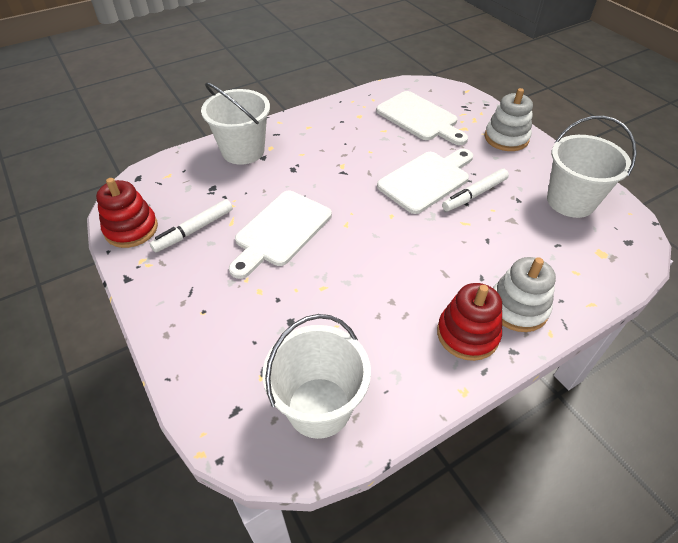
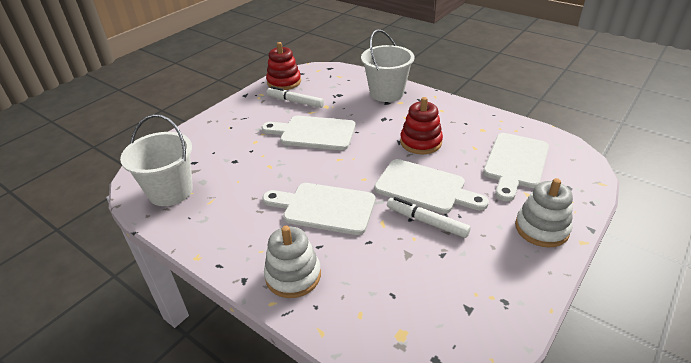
camera: 70 degrees right, 10 degrees down
red stacking toy [437,283,502,361] -> red stacking toy moved to [400,97,443,154]
white bucket [547,116,637,218] -> none
none -> white cutting board [262,183,376,235]

